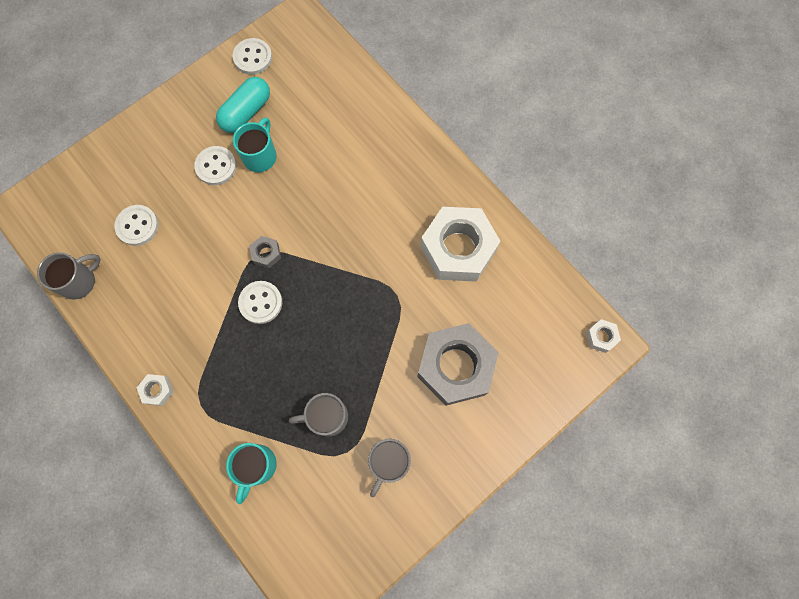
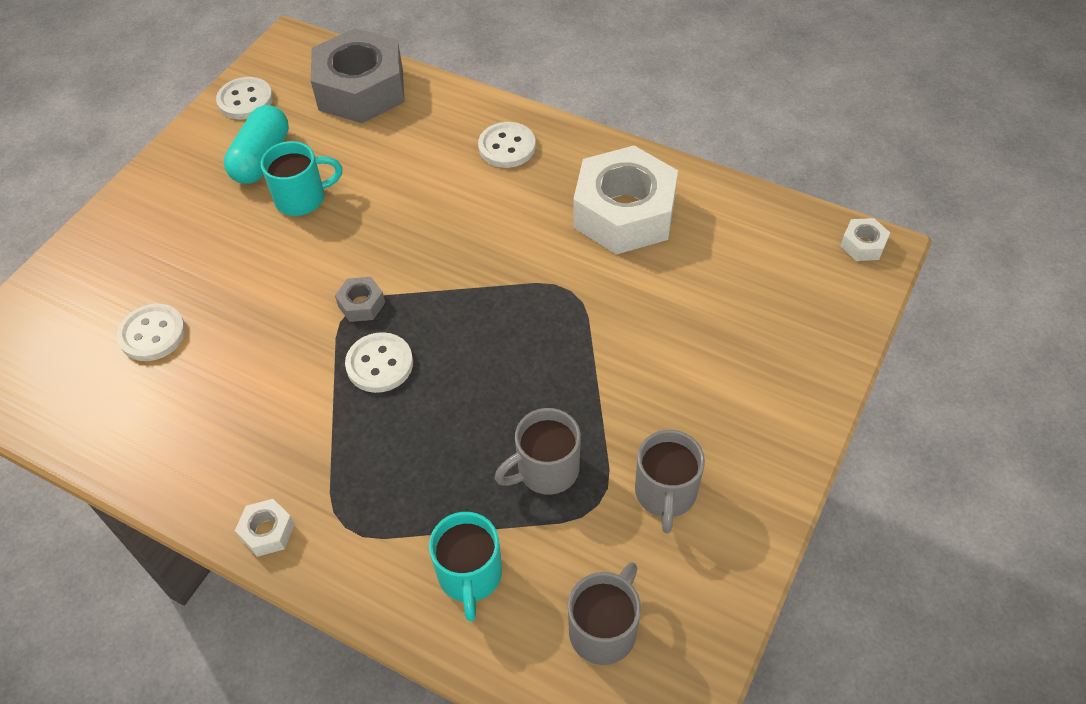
camera: 20 degrees left, 20 degrees down
grey mug [37,252,101,300] -> grey mug moved to [568,562,641,665]
white button [194,146,237,185] -> white button moved to [478,122,536,168]
turquoise mug [233,117,277,172] -> turquoise mug turned 75 degrees clockwise [261,141,343,216]
grey nut [417,323,499,406] -> grey nut moved to [311,28,404,123]

